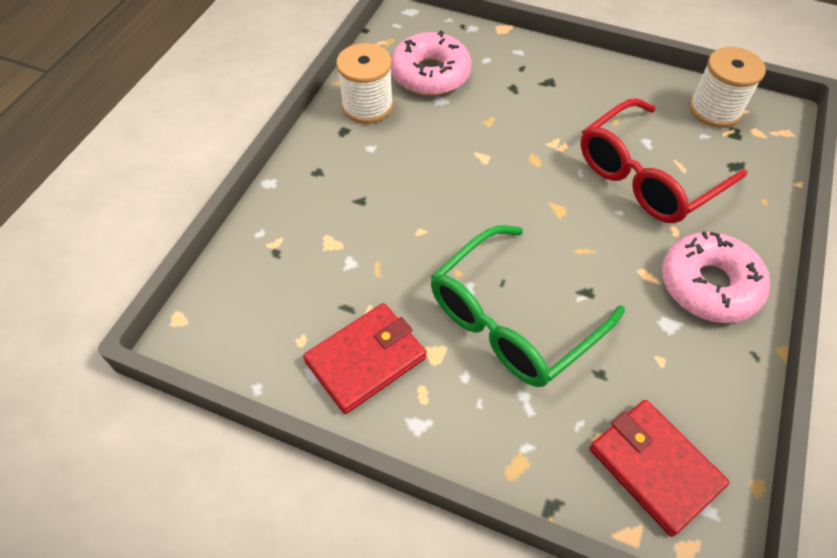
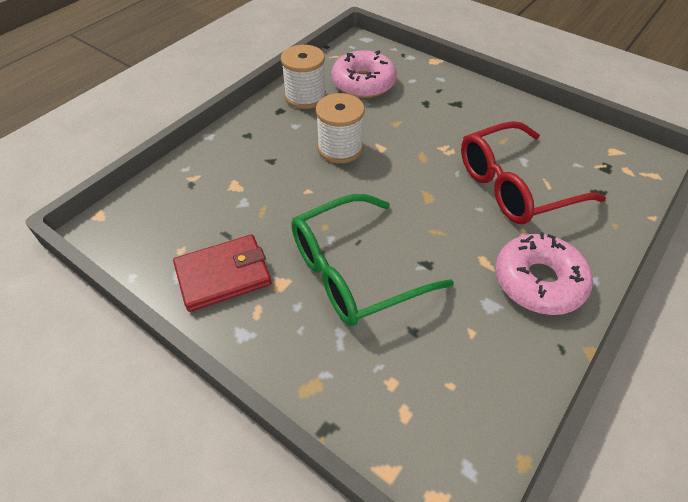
camera: 15 degrees right, 5 degrees down
red wallet [590,400,730,537] -> none
white spool [689,47,766,128] -> white spool moved to [316,93,365,163]

